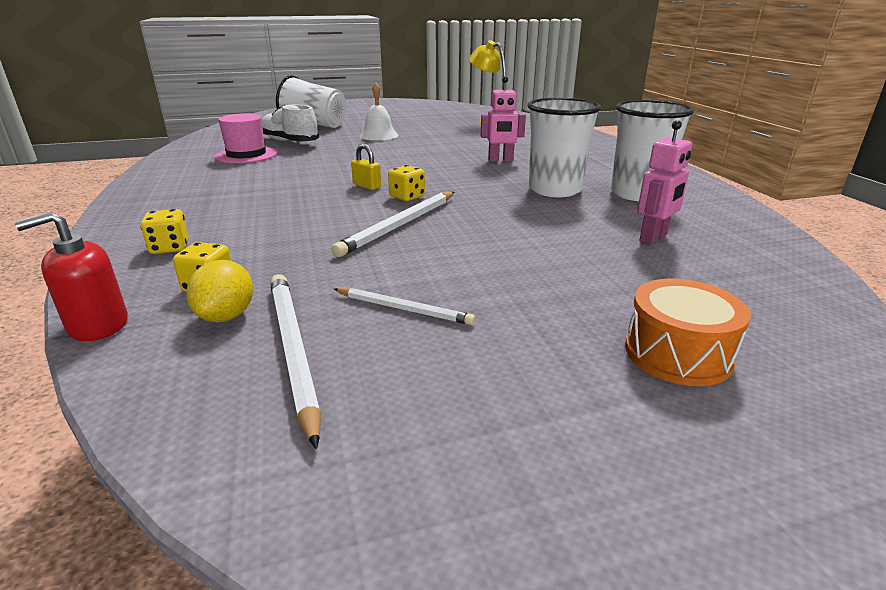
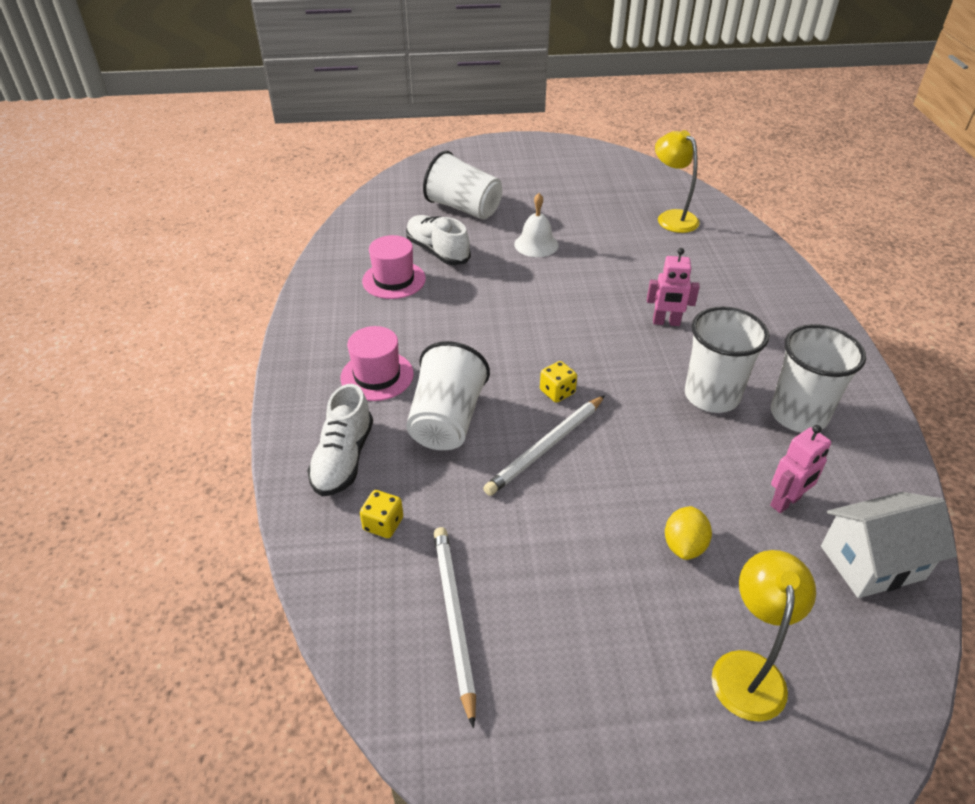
camera: 10 degrees right, 15 degrees up
red soap dispenser [14,211,128,341] -> none
yellow dice [141,209,189,254] -> white shoe [307,384,373,496]
yellow lemon [186,260,253,322] -> yellow lemon moved to [665,506,712,560]
white pencil [334,288,475,325] -> none
yellow padlock [351,144,381,190] -> none
orange drum [625,279,751,386] -> yellow lamp [711,550,816,722]
none -> pink hat [340,326,414,401]
none -> white cup [406,341,490,450]
none -> white house [821,492,957,598]

